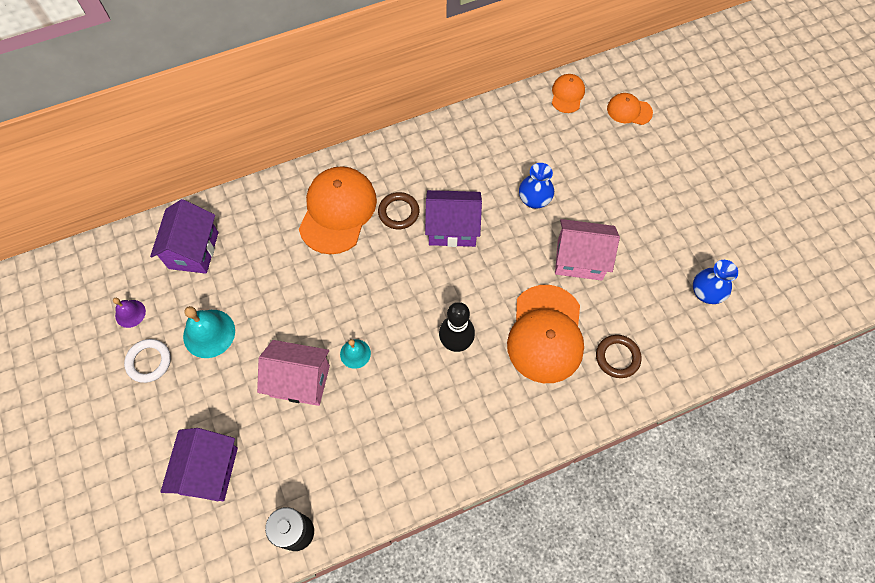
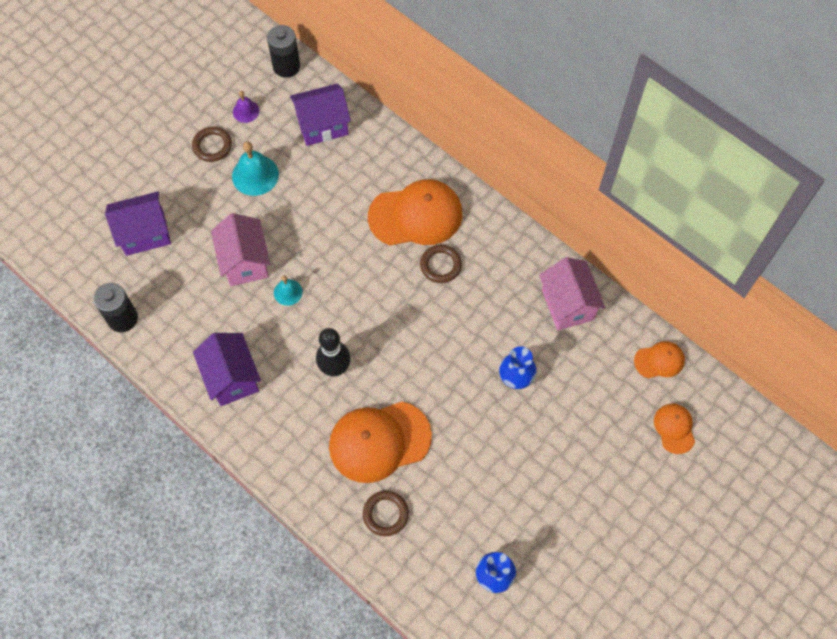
camera: 65 degrees right, 0 degrees up
white ring [124,339,171,383] -> brown ring [192,127,232,162]
purple house [425,190,482,247] -> purple house moved to [193,333,261,406]
pink house [555,219,620,281] -> pink house moved to [539,257,605,330]
none -> black battery [267,25,300,78]

